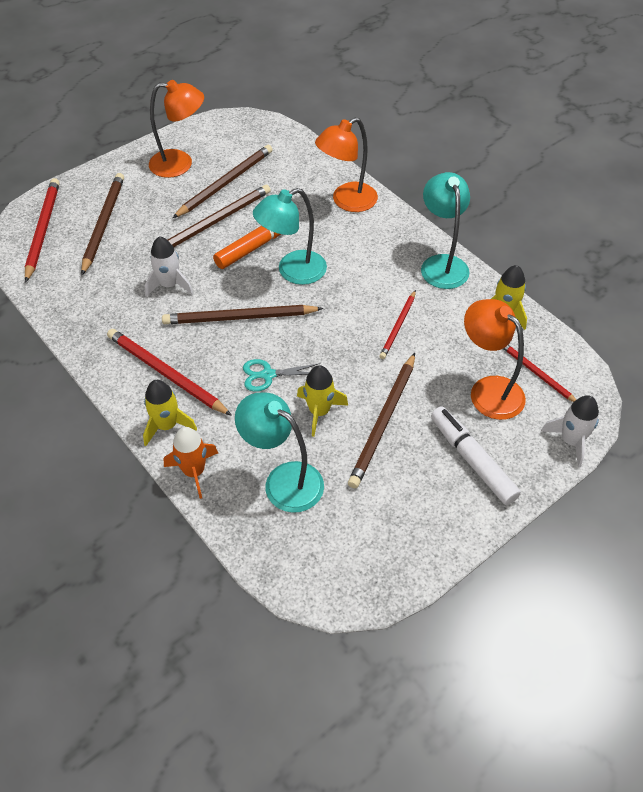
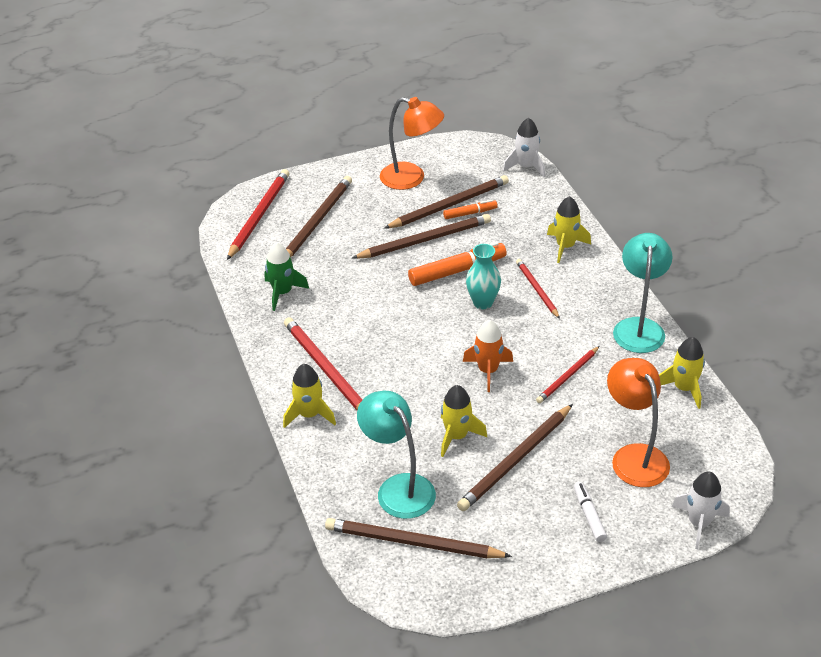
camera: 20 degrees right, 10 degrees down
white rocket [144,236,193,297] -> white rocket moved to [503,118,545,177]
brown pencil [162,305,323,324] -> brown pencil moved to [325,518,512,558]
orange rocket [164,427,218,499] -> orange rocket moved to [463,320,513,392]
turquoise scissors [243,359,321,392] -> none
turquoise lamp [253,188,327,285] -> turquoise vase [466,244,501,309]
orange lamp [315,117,378,212] -> yellow rocket [547,196,591,263]
white marker [431,406,521,505] -> white marker [574,482,607,542], size x0.56
red pencil [503,345,577,402] -> red pencil moved to [516,259,560,319]
none -> green rocket [264,242,309,311]
none -> orange marker [443,199,498,219]

